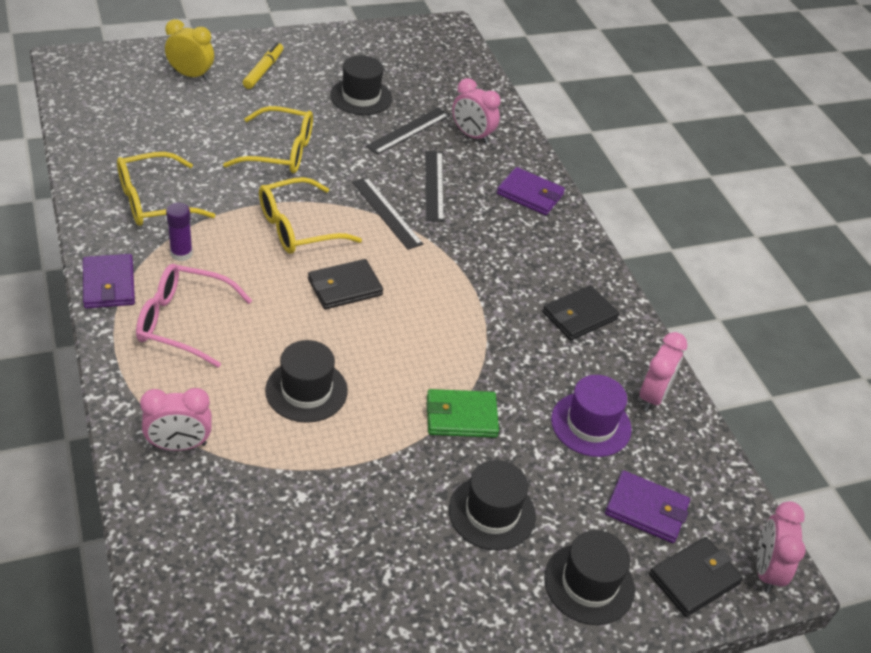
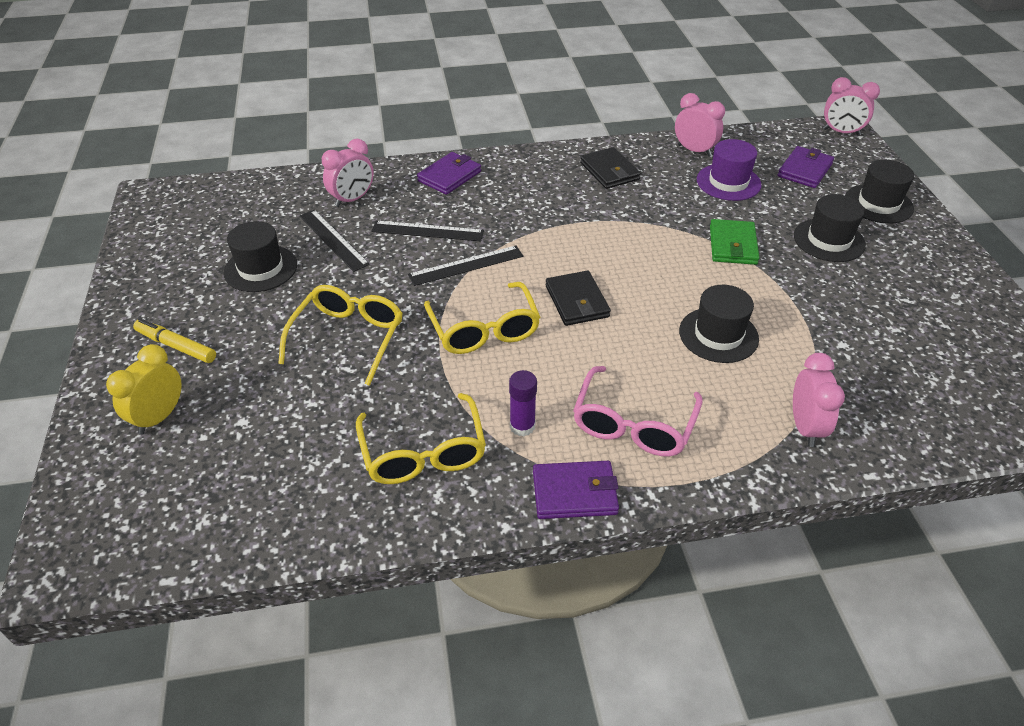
camera: 75 degrees left, 0 degrees up
black wallet [649,537,743,617] -> none

